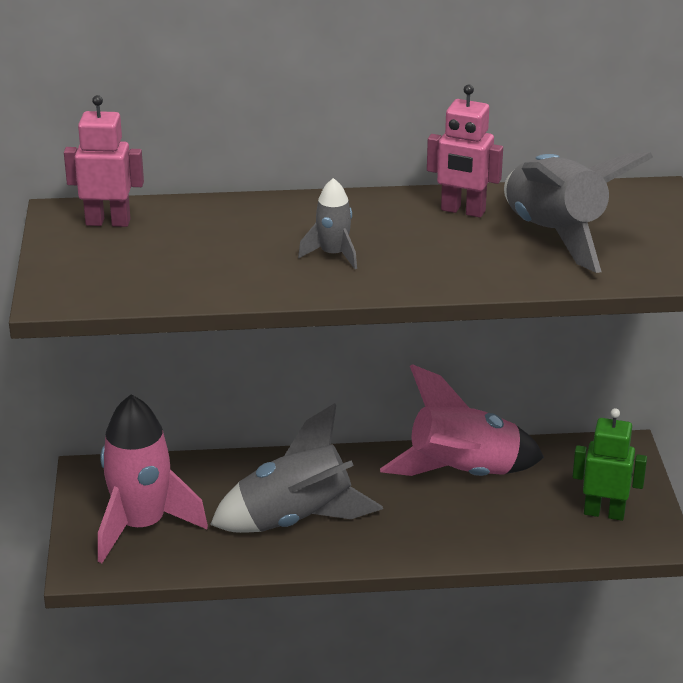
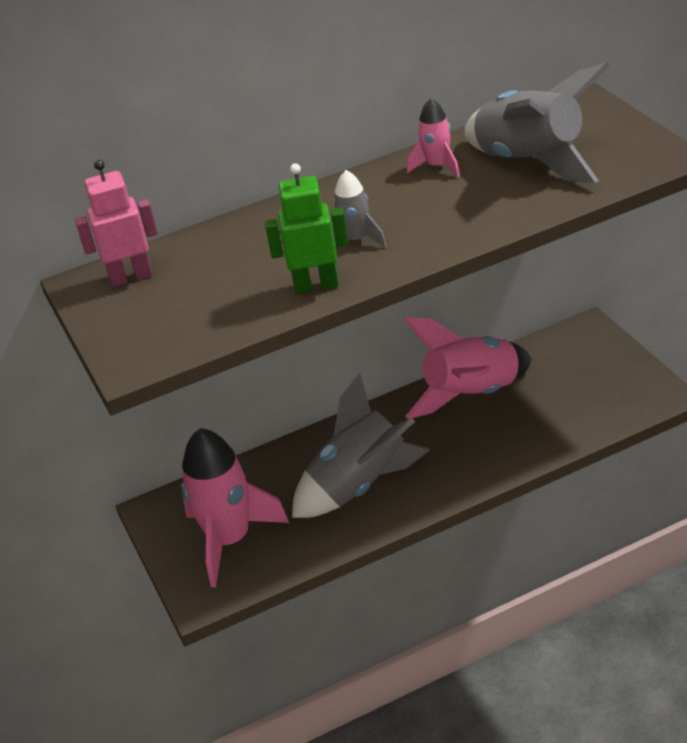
camera: 15 degrees left, 5 degrees up
pink robot [427,84,503,217] -> pink rocket [407,98,460,177]
green robot [572,408,647,521] -> green robot moved to [265,163,349,294]

